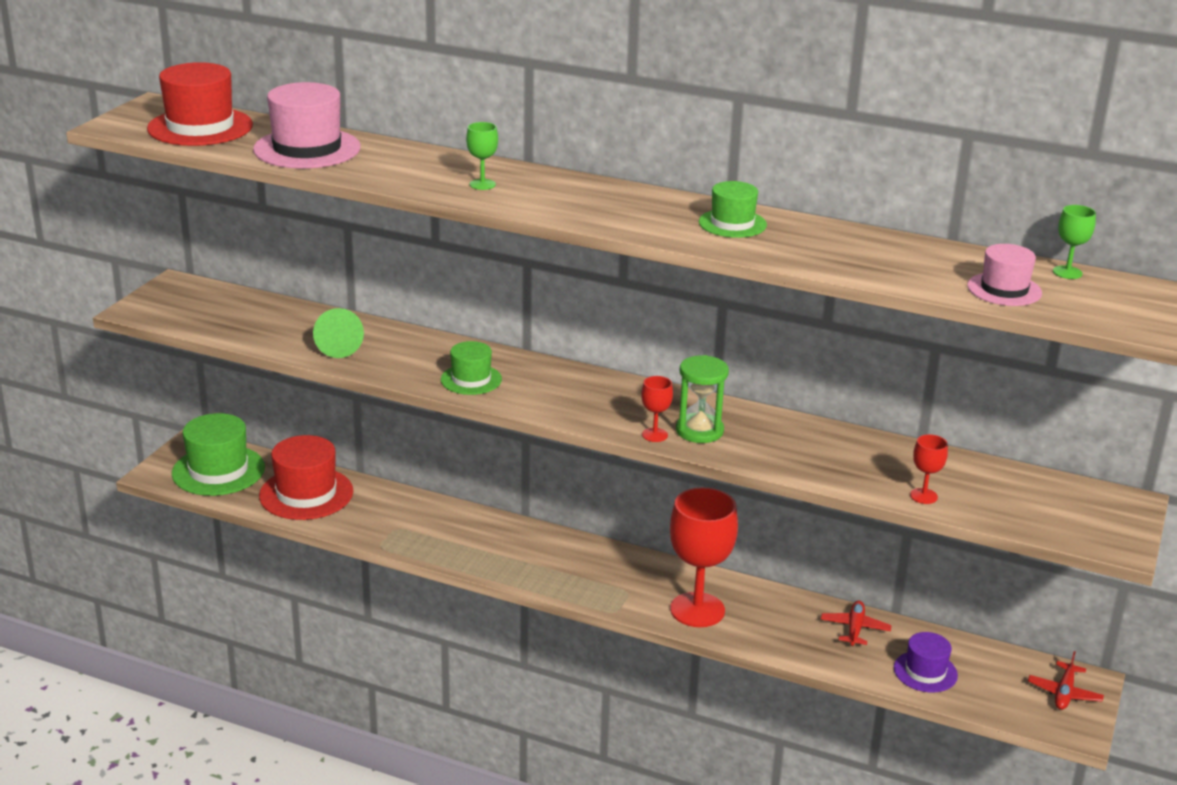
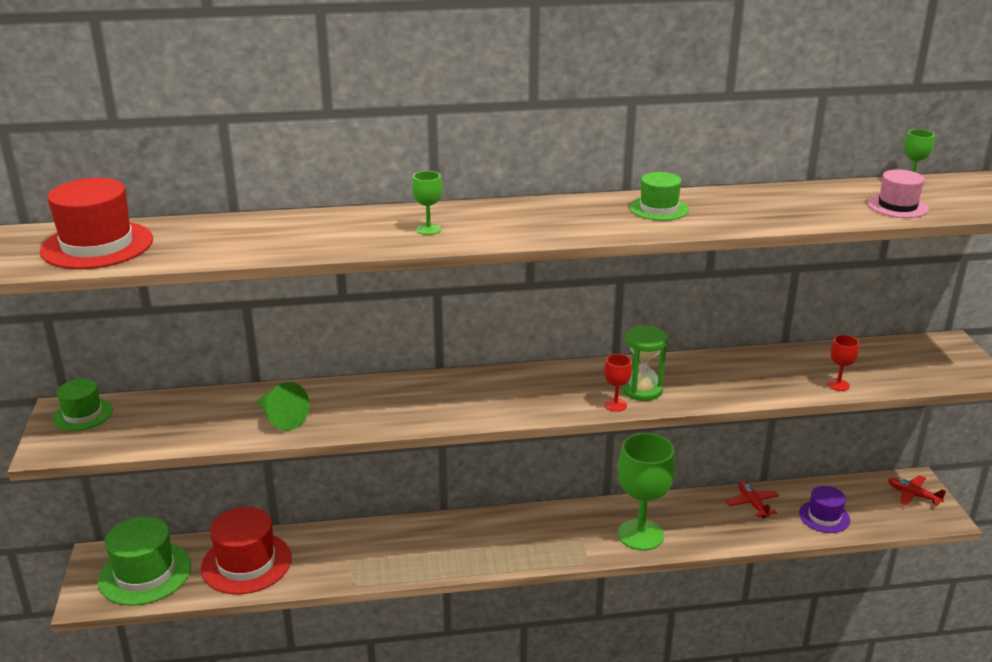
camera: 30 degrees left, 0 degrees up
pink hat [253,82,361,169] -> none
green hat [441,341,502,395] -> green hat moved to [53,379,113,431]
red goblet [670,487,738,627] -> green goblet [618,433,676,551]
red plane [1028,651,1104,710] -> red plane turned 135 degrees clockwise [888,475,946,506]

